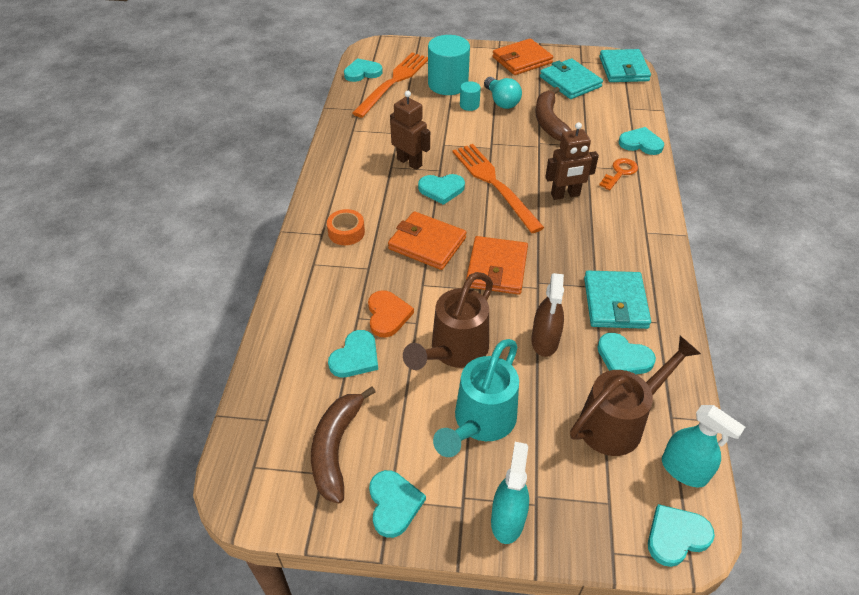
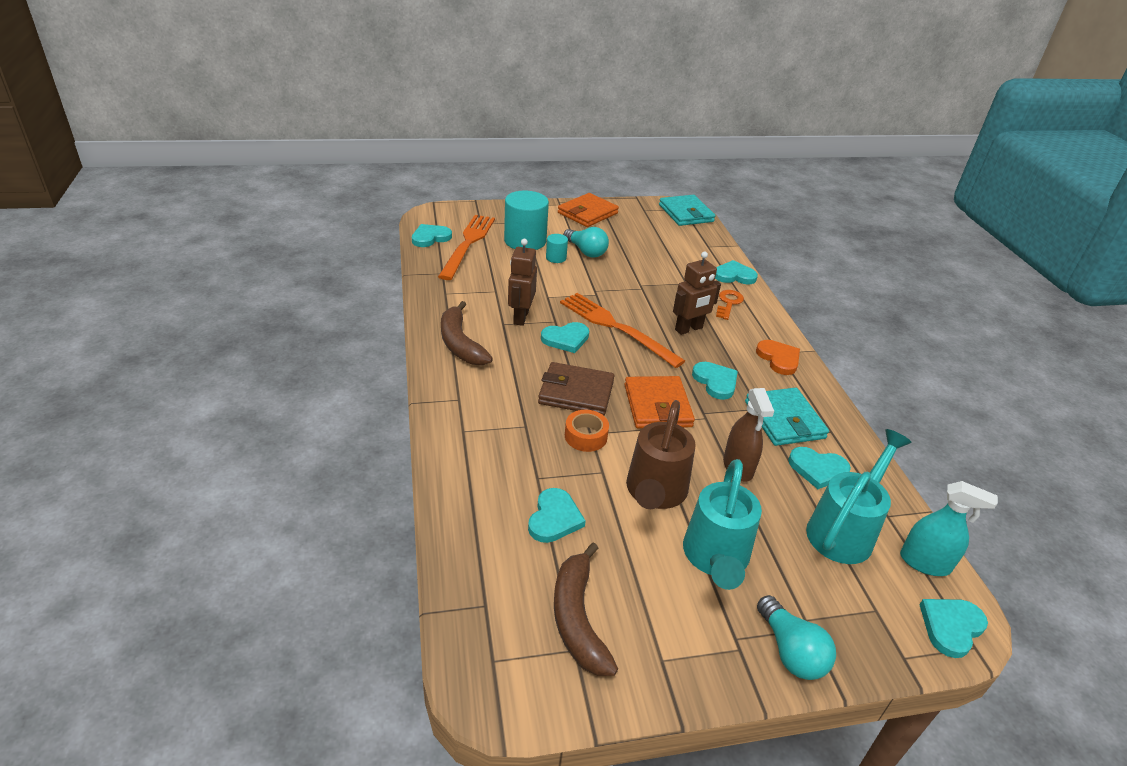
camera: 20 degrees left, 10 degrees down
orange tape [327,209,365,245] -> orange tape moved to [565,410,609,452]
orange heart [368,290,414,337] -> orange heart moved to [756,340,800,375]
turquoise heart [369,470,426,538] -> turquoise heart moved to [692,362,738,400]
orange wallet [388,211,467,270] -> brown wallet [538,362,614,415]
brown robot [390,91,430,170] -> brown robot turned 105 degrees counterclockwise [508,239,537,326]
turquoise spray bottle [491,442,529,544] -> turquoise light bulb [757,595,836,680]
brown banana [536,87,572,141] -> brown banana moved to [441,301,493,365]
turquoise wallet [540,58,603,99] -> none
brown watering can [570,336,701,456] -> turquoise watering can [806,429,911,564]

